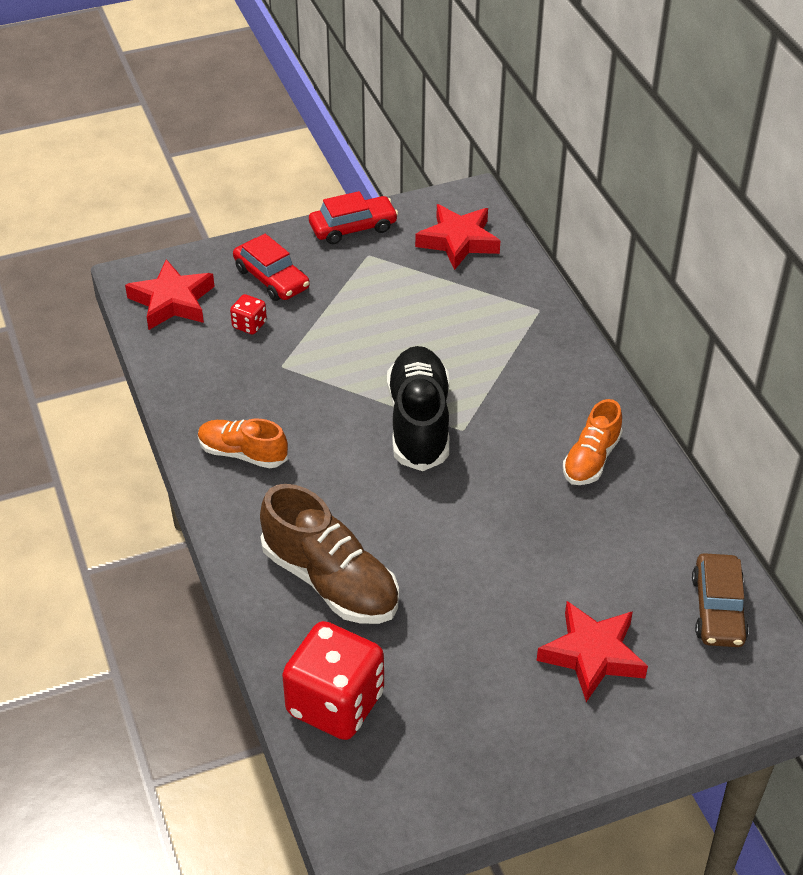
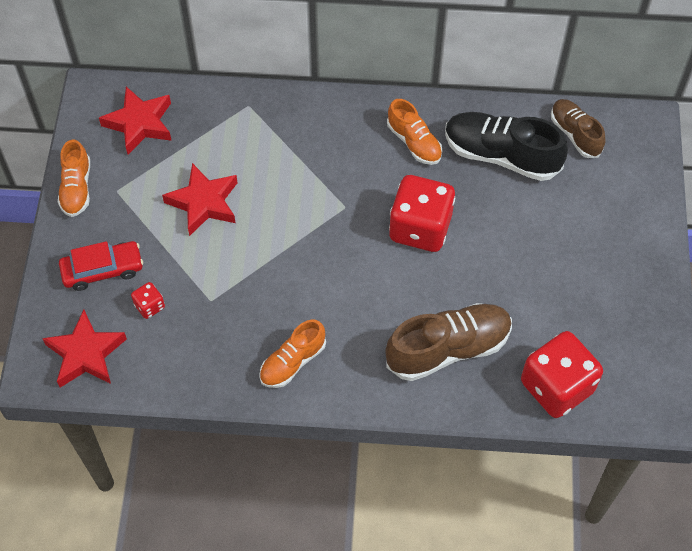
camera: 65 degrees left, 15 degrees up
red car [309,191,398,244] -> orange shoe [58,139,90,217]
black shoe [387,346,449,471] -> black shoe moved to [445,112,568,181]
red star [537,601,648,702] -> red star moved to [162,163,237,236]
brown car [692,553,749,647] -> brown shoe [551,99,605,158]
none -> red dice [389,175,455,252]

